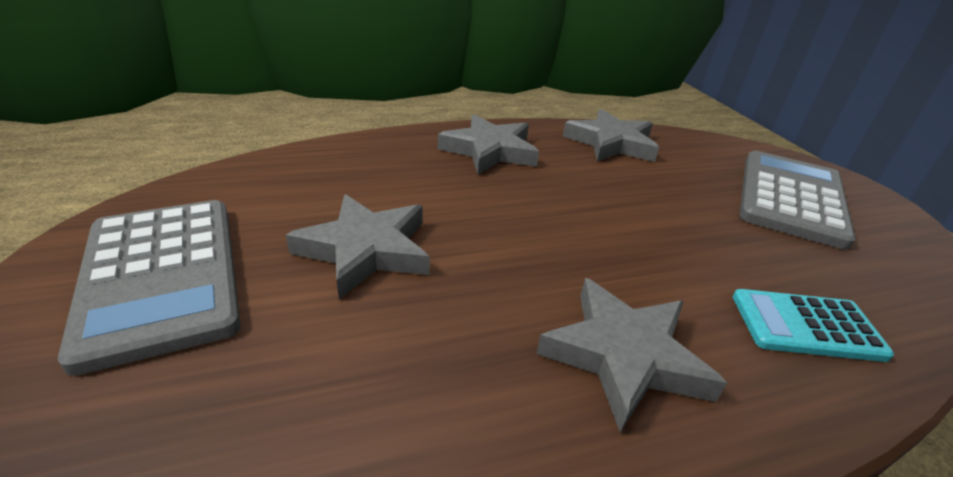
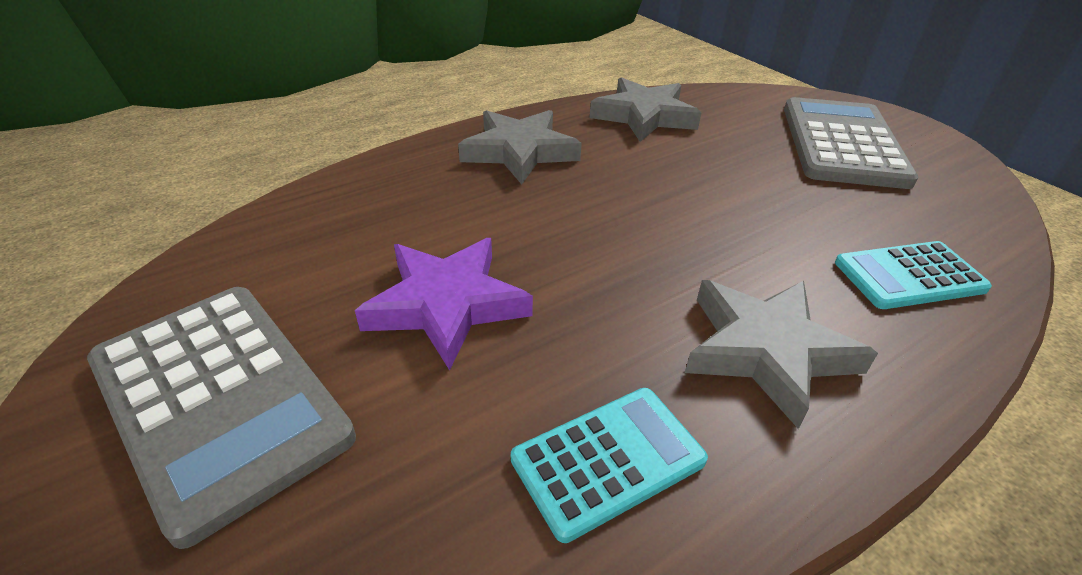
camera: 15 degrees left, 5 degrees up
grey star [286,194,430,300] -> purple star [355,238,533,371]
none -> turquoise calculator [511,388,708,543]

